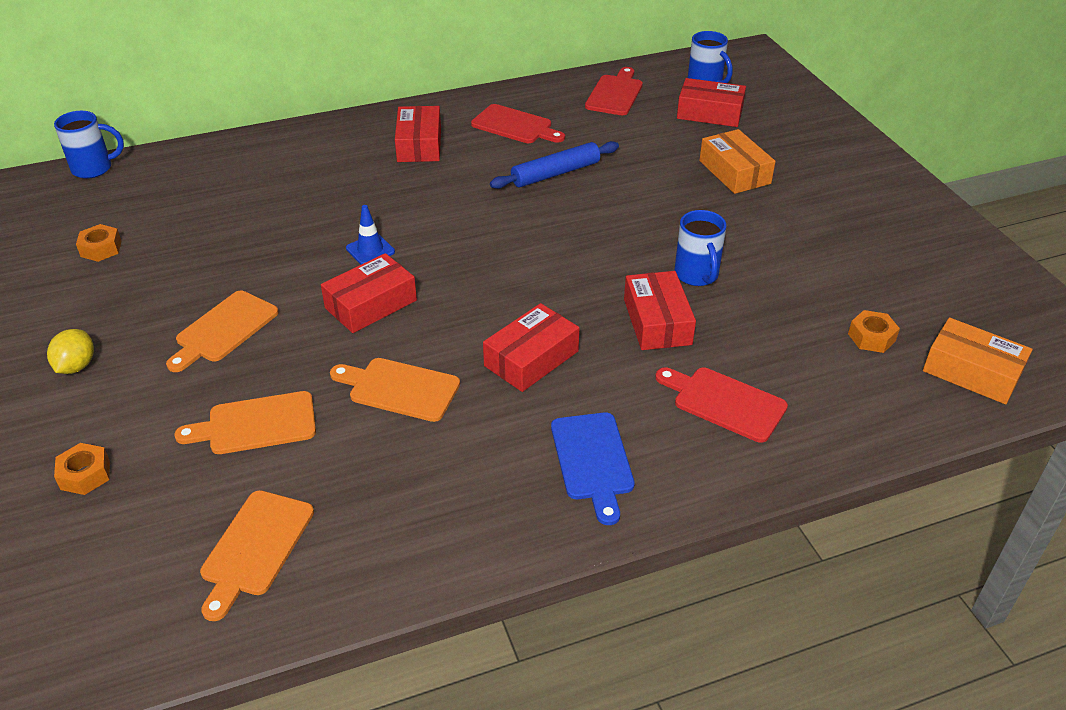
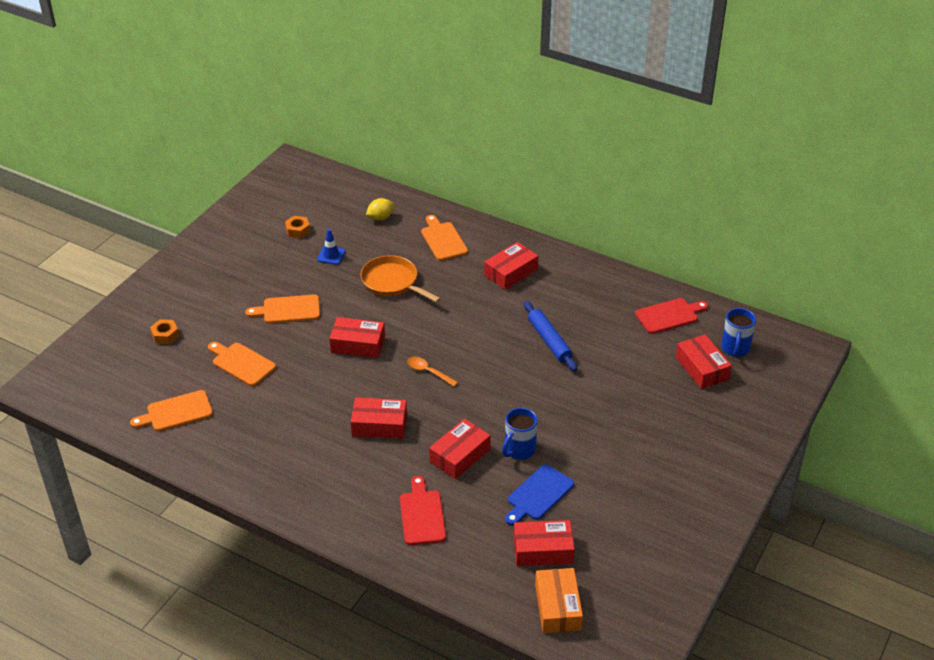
camera: 50 degrees right, 0 degrees up
yellow lemon [47,329,94,374] -> yellow lemon moved to [366,198,394,221]
blue mug [54,111,124,179] -> none
orange cutting board [330,358,460,422] -> orange cutting board moved to [421,215,468,261]
blue traffic cone [346,205,395,264] -> blue traffic cone moved to [317,229,346,265]
red cutting board [471,104,565,143] -> none
blue rolling pin [490,141,619,189] -> blue rolling pin turned 45 degrees clockwise [524,301,577,371]
blue cutting board [551,412,635,525] -> blue cutting board moved to [505,464,574,526]
orange box [699,129,776,194] -> none
orange nut [848,310,900,353] -> red box [514,520,575,566]
none -> orange pan [361,255,441,303]
none -> orange spoon [407,356,458,387]

